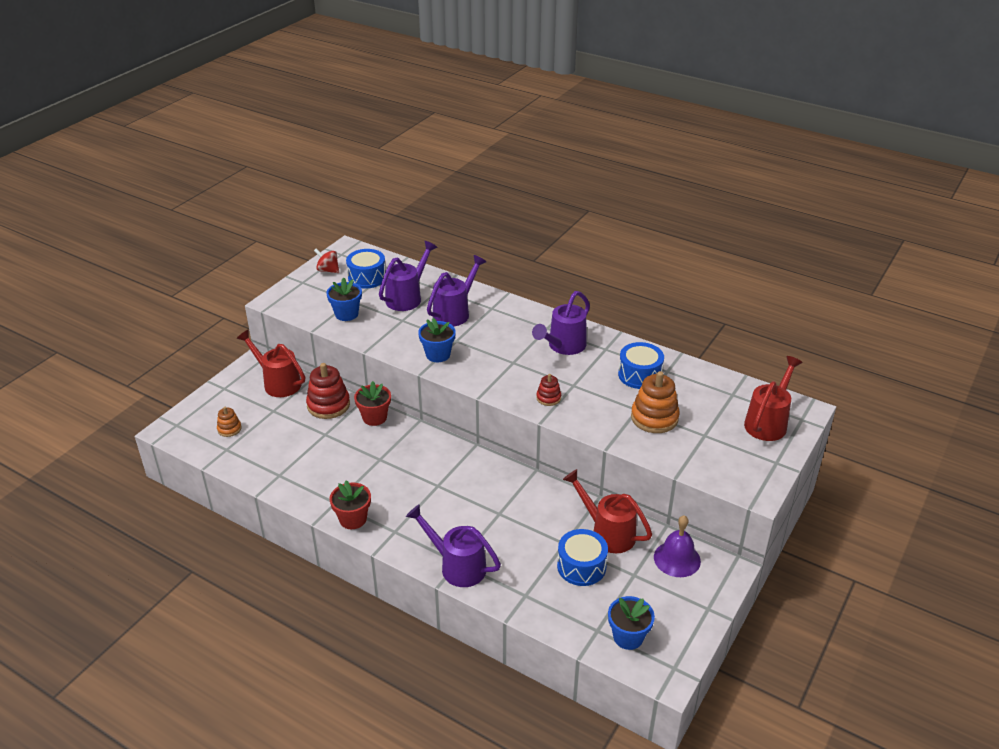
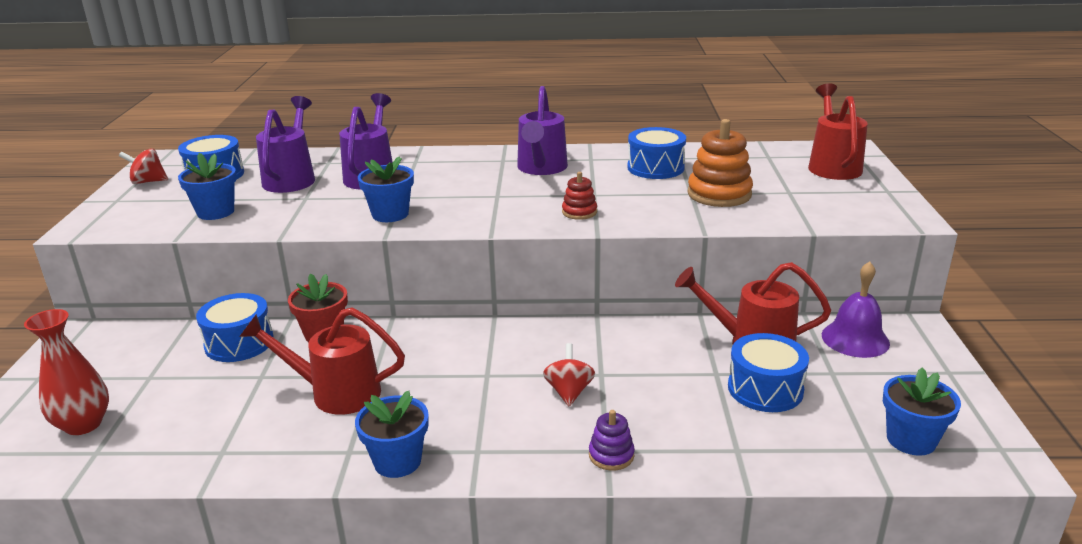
camera: 30 degrees left, 10 degrees down
orange stacking toy [217,407,242,437] -> red vase [24,309,109,435]
red watering can [236,329,305,397] -> red watering can moved to [239,307,405,415]
red stacking toy [306,363,350,419] -> blue drum [196,293,274,362]
red flower pot [330,481,371,529] -> blue flower pot [355,391,429,478]
purple watering can [406,504,501,587] -> purple stacking toy [589,410,635,471]
none -> red spinning top [543,343,595,406]

